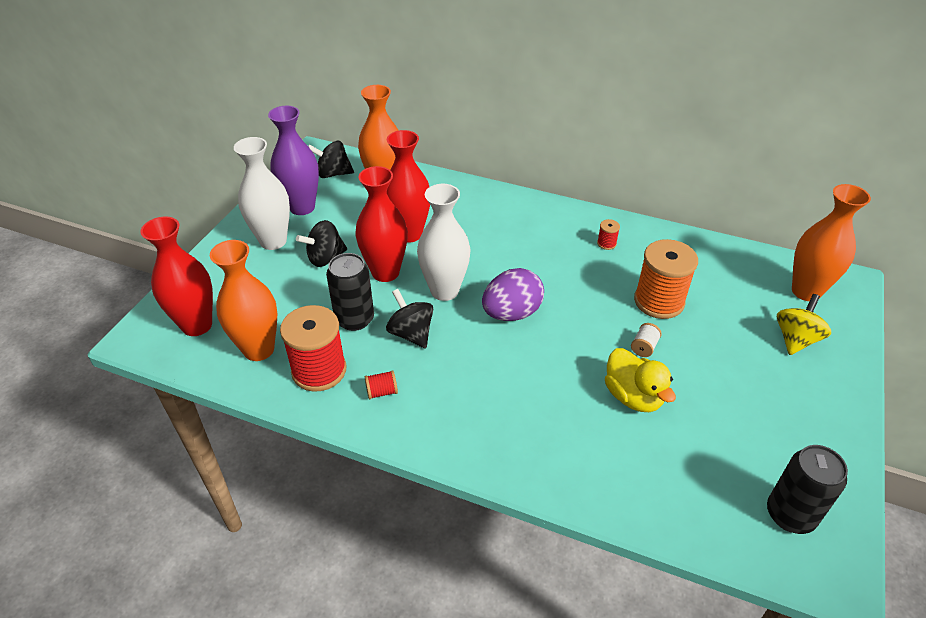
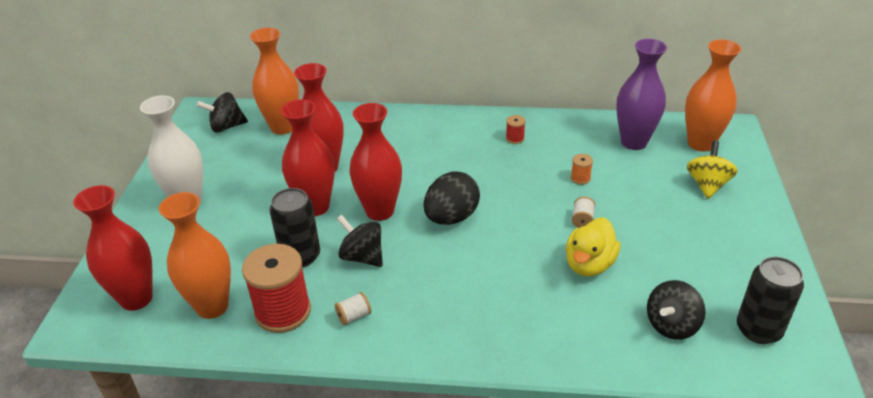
camera: 15 degrees left, 5 degrees down
purple vase [268,106,319,215] -> purple vase moved to [616,39,667,150]
black spinning top [296,220,347,267] -> black spinning top moved to [647,280,706,340]
red spool [365,370,398,399] -> white spool [335,292,371,325]
white vase [417,184,470,301] -> red vase [349,103,402,221]
purple egg [482,268,544,321] -> black egg [424,172,480,225]
yellow duck [605,348,676,412] -> yellow duck turned 75 degrees clockwise [566,218,620,277]
orange spool [634,239,698,319] -> orange spool [571,154,593,185], size x0.42

